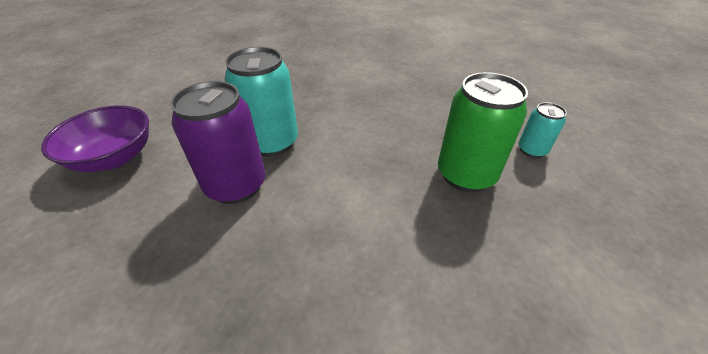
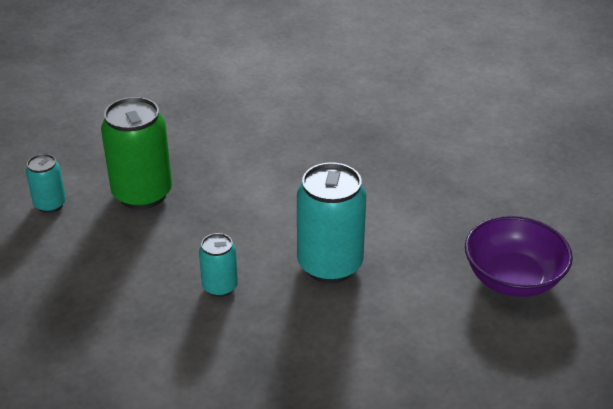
camera: 165 degrees left, 5 degrees down
purple can [170,81,266,204] -> none
none -> turquoise can [199,233,238,297]

